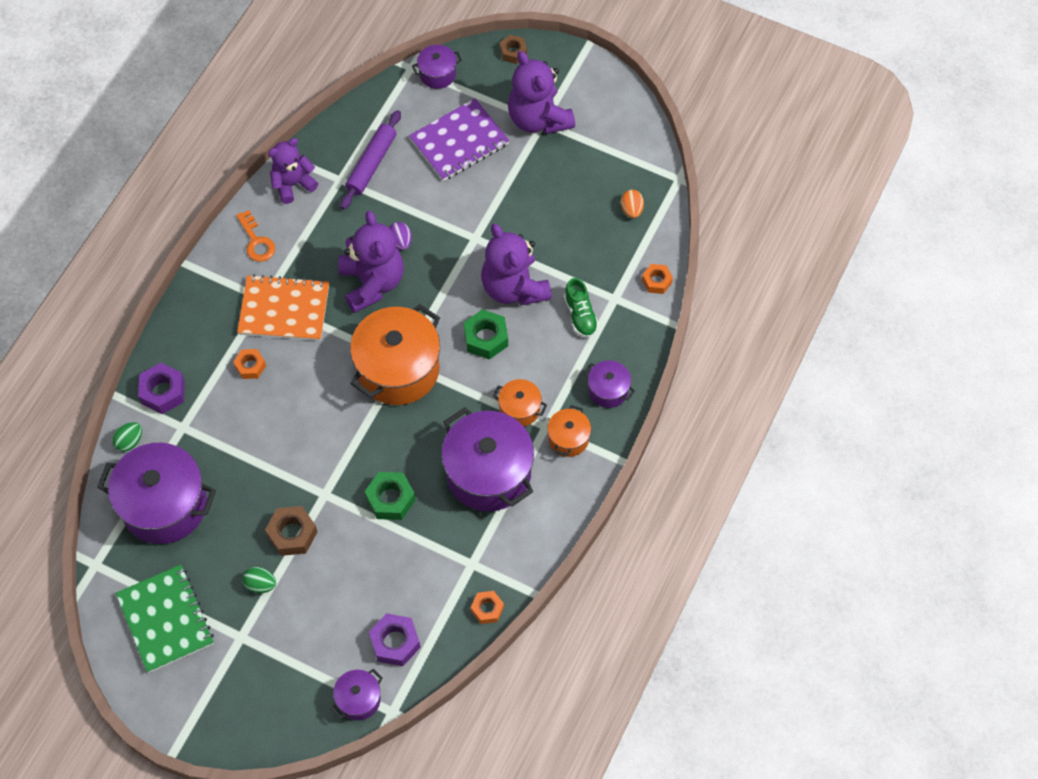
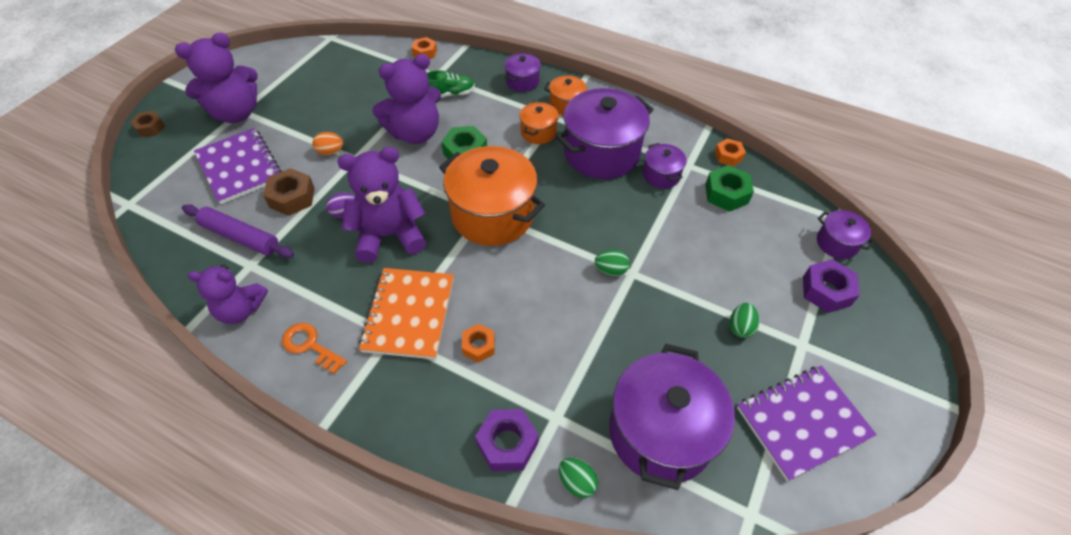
camera: 90 degrees left, 10 degrees down
green notebook [116,565,214,673] -> purple notebook [737,365,877,481]
orange key [236,210,275,262] -> orange key turned 120 degrees counterclockwise [282,323,347,374]
brown nut [265,506,317,556] -> brown nut moved to [263,168,315,216]
purple teddy bear [268,138,318,204] -> purple teddy bear turned 60 degrees counterclockwise [187,264,268,324]
green nut [365,472,415,520] -> green nut moved to [705,165,754,212]
purple nut [369,613,421,666] -> purple nut moved to [803,259,860,313]
purple pot [412,45,462,89] -> purple pot moved to [643,143,687,189]
orange egg [621,190,644,218] -> orange egg moved to [312,132,344,155]
none -> green egg [595,250,630,276]

